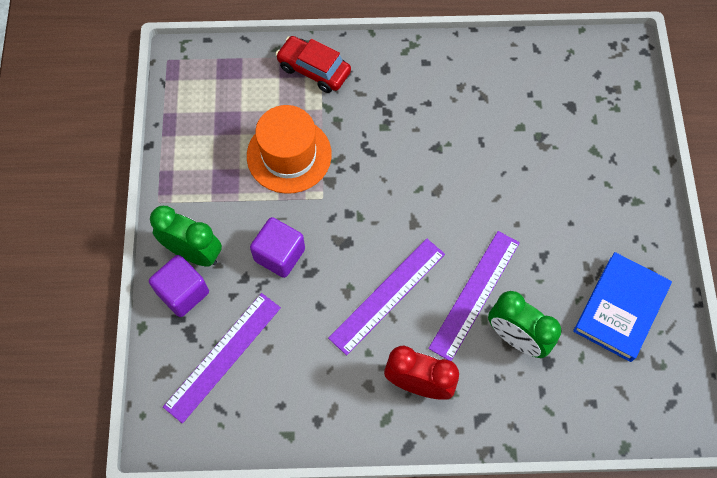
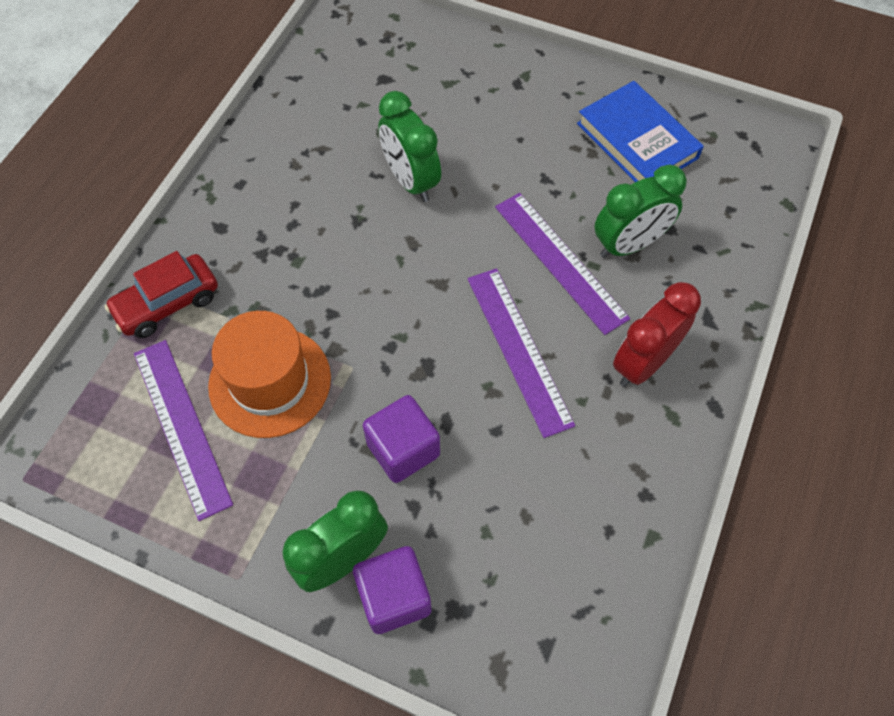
camera: 65 degrees left, 5 degrees down
purple ruler [163,293,281,423] -> purple ruler moved to [134,340,233,521]
none -> green clock [378,91,441,202]

